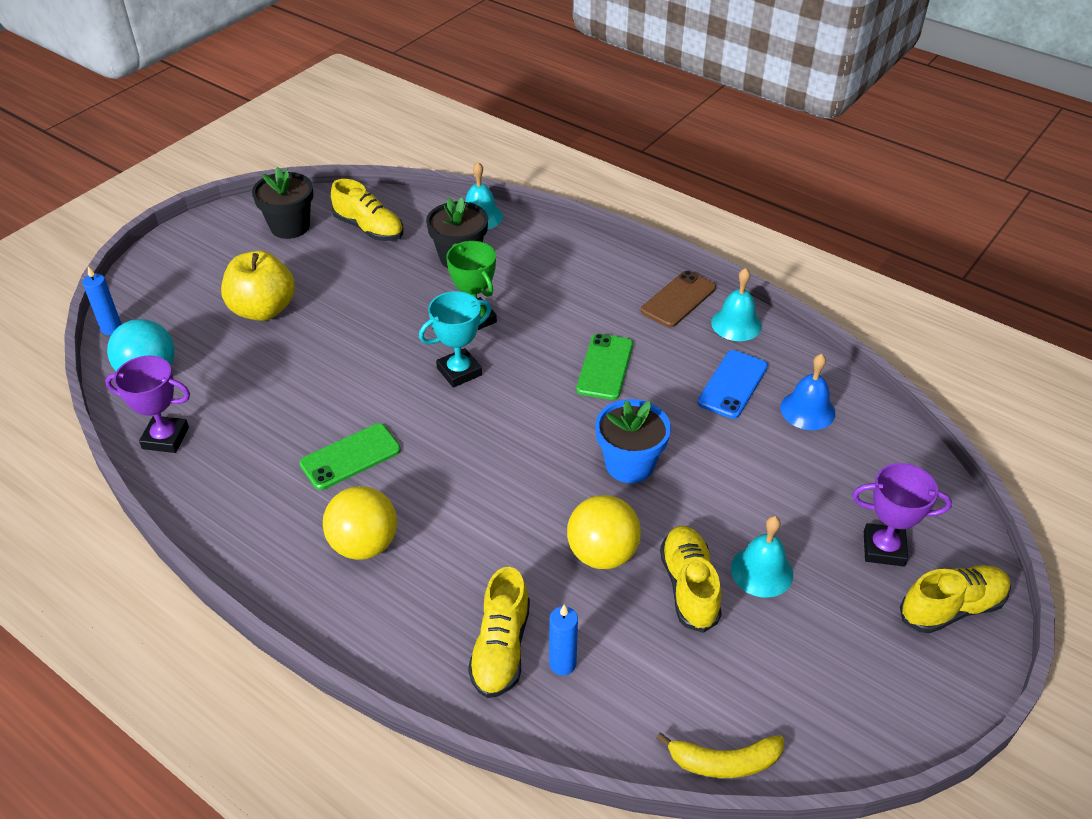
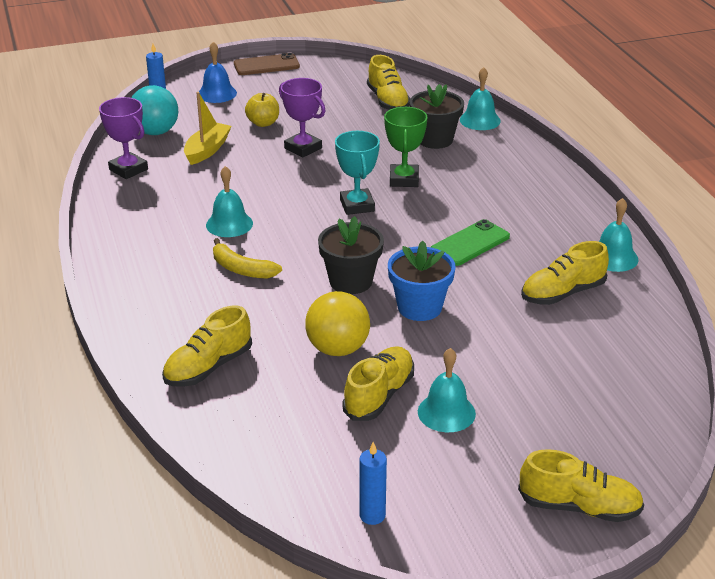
camera: 35 degrees right, 10 degrees down
yellow apple [221,251,295,321] -> yellow apple [245,93,279,127], size x0.59
black flower pot [252,167,313,239] -> black flower pot moved to [318,216,384,294]
green phone [299,423,401,490] -> turquoise bell [206,166,253,237]
yellow ball [323,486,397,560] -> none
turquoise trophy [419,291,492,388] -> turquoise trophy turned 75 degrees clockwise [335,131,380,215]
blue candle [549,605,578,675] -> blue candle moved to [359,442,387,525]
brown phone [641,270,716,327] -> brown phone moved to [234,53,300,75]
yellow banana [656,733,784,778] -> yellow banana moved to [213,238,282,279]
blue phone [697,350,768,419] -> yellow shoe [521,241,609,305]
blue bell [780,354,835,430] -> blue bell moved to [199,42,237,103]
purple trophy [852,463,952,567] -> purple trophy moved to [279,78,325,158]
none -> yellow boat [184,92,232,165]

